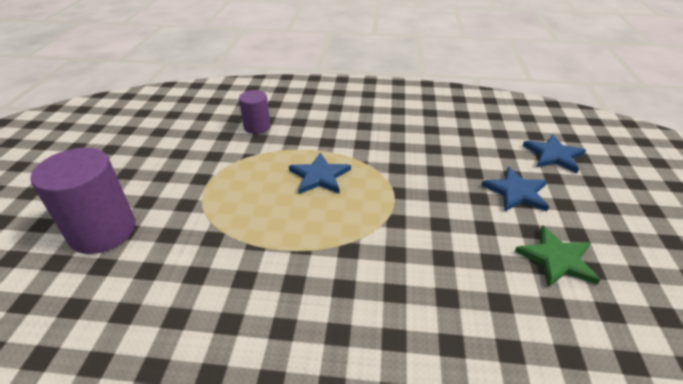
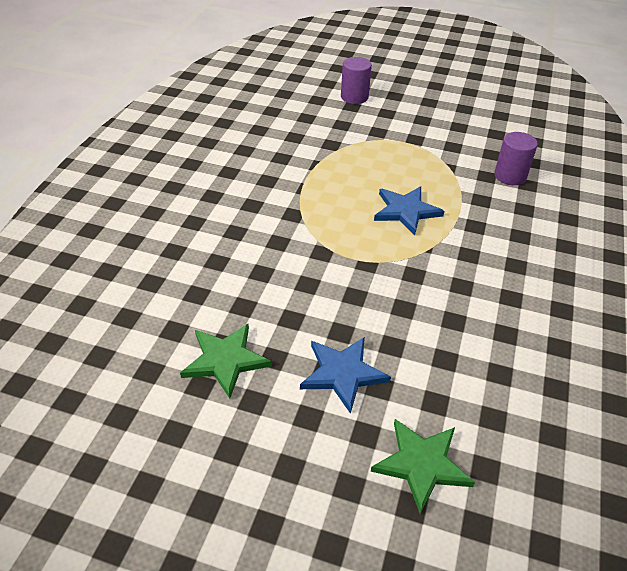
camera: 100 degrees right, 5 degrees up
purple cylinder [30,148,136,254] -> purple cylinder [341,57,372,104], size x0.57
blue star [523,134,586,173] -> green star [371,419,475,514]

